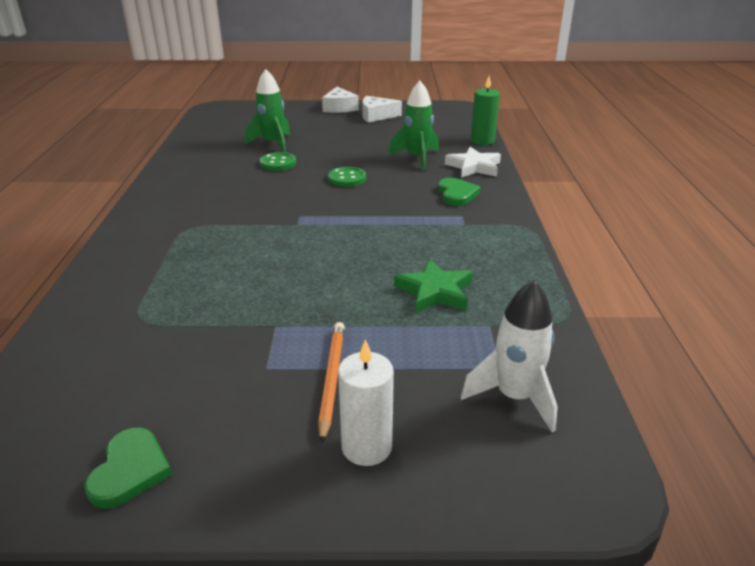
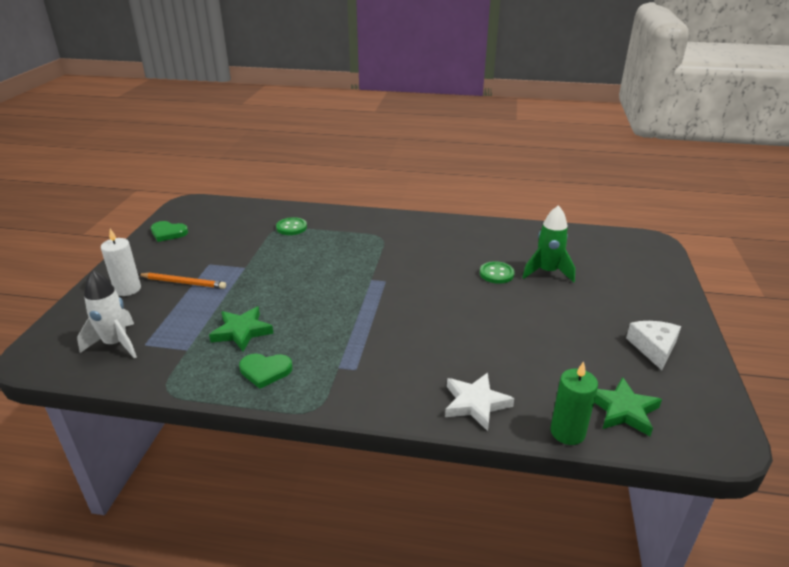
camera: 100 degrees right, 0 degrees up
white cheese [322,87,359,113] -> none
green button [328,167,366,187] -> green button moved to [276,217,307,235]
green rocket [389,81,439,170] -> none
green heart [438,178,481,206] -> green heart moved to [239,354,293,389]
none -> green star [594,377,662,436]

